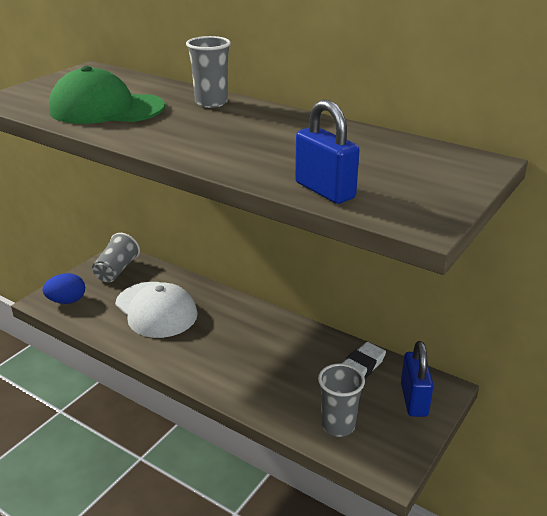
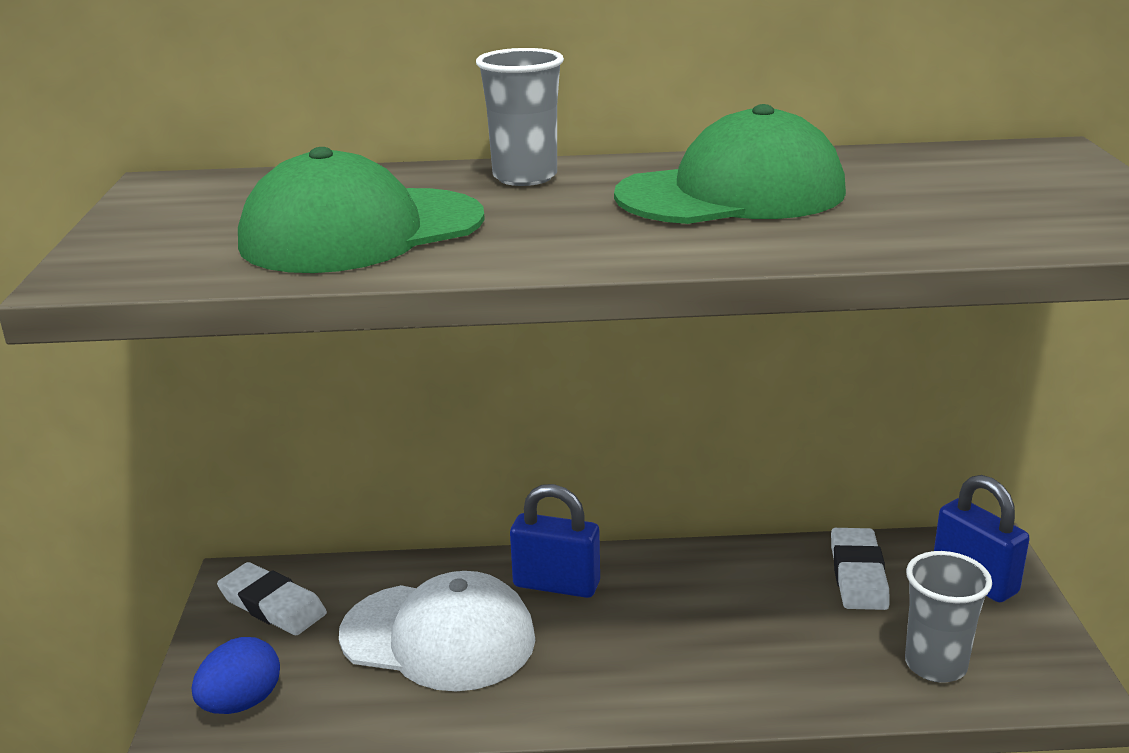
camera: 35 degrees left, 5 degrees down
grey cup [92,233,140,282] -> white eraser [217,562,327,635]
blue padlock [295,100,359,204] -> blue padlock moved to [510,484,600,598]
none -> green cap [614,104,846,224]

